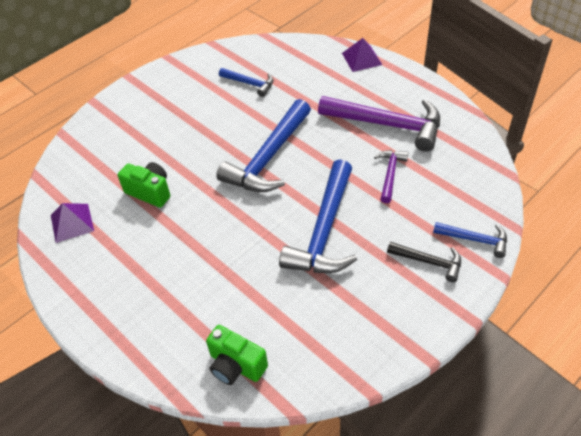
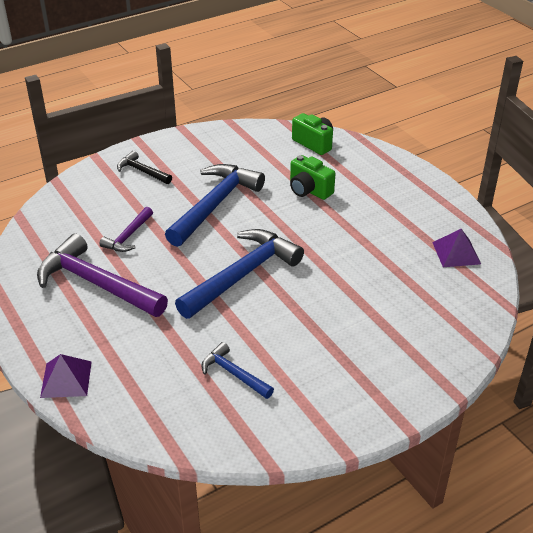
camera: 170 degrees left, 10 degrees down
green camera [118,162,170,208] -> green camera moved to [290,155,335,200]
blue hammer [433,222,507,258] -> none

